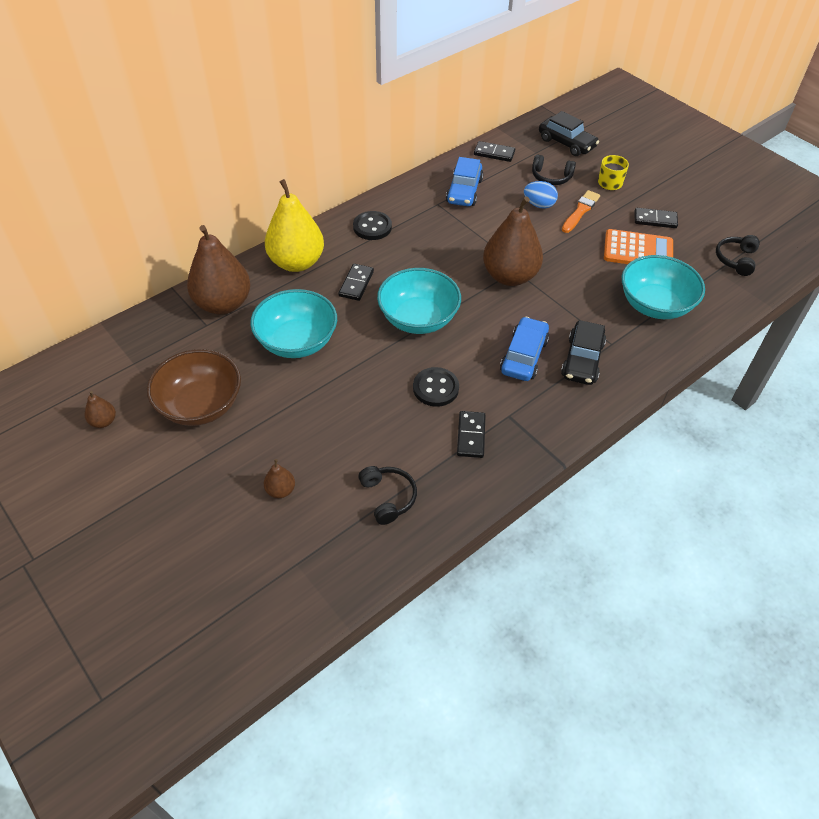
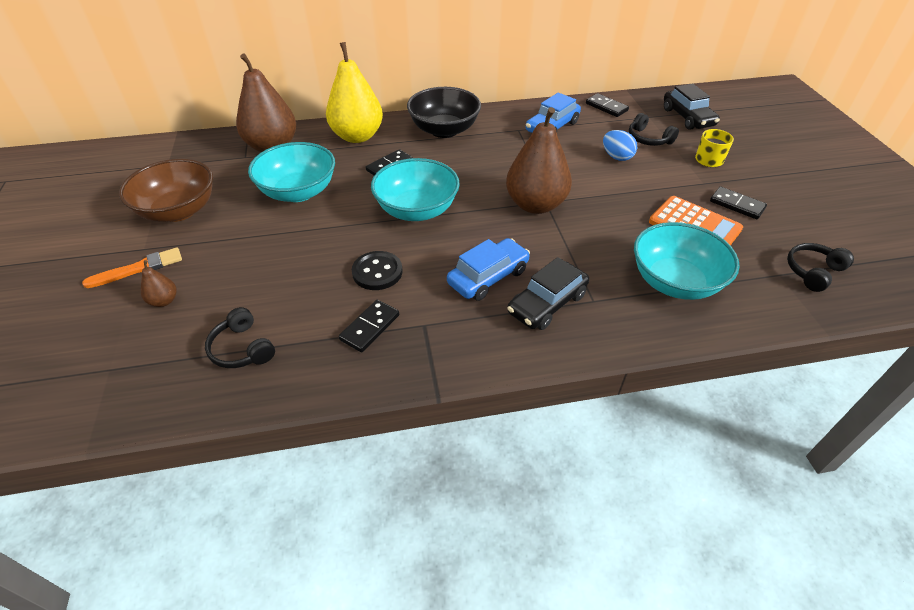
camera: 30 degrees right, 5 degrees down
brown pear [85,391,116,428] -> none
black button [353,211,392,240] -> black bowl [407,87,481,138]
black headphones [358,466,417,525] -> black headphones turned 135 degrees clockwise [205,307,275,368]
orange brush [562,190,600,233] -> orange brush moved to [82,247,182,288]

